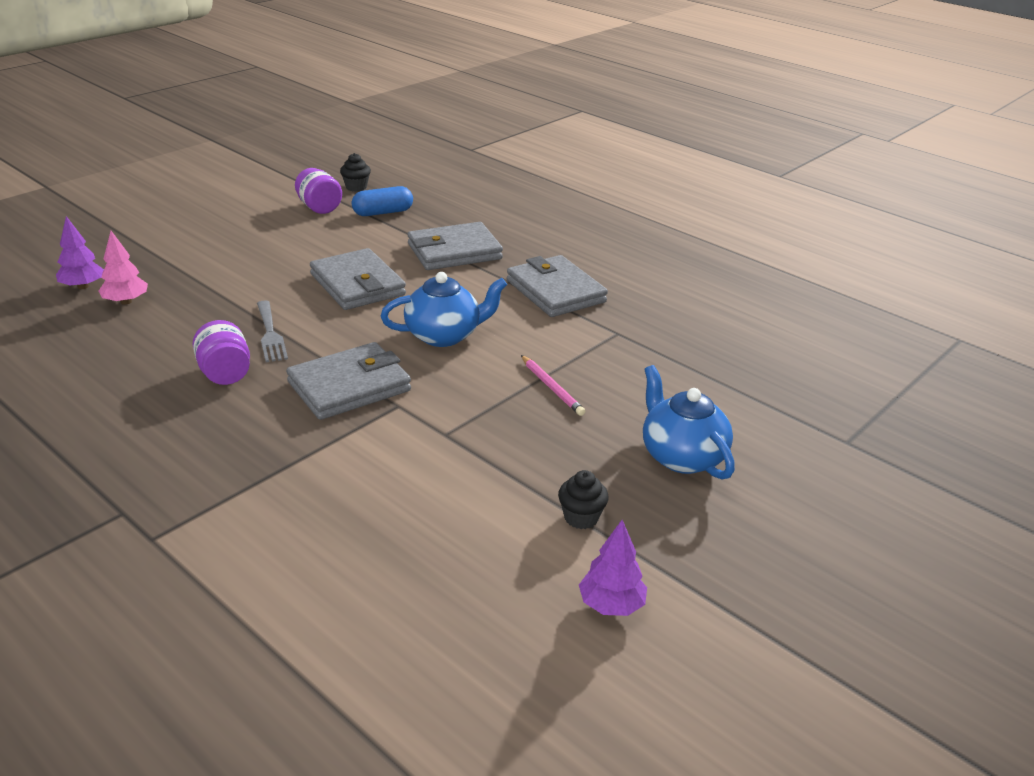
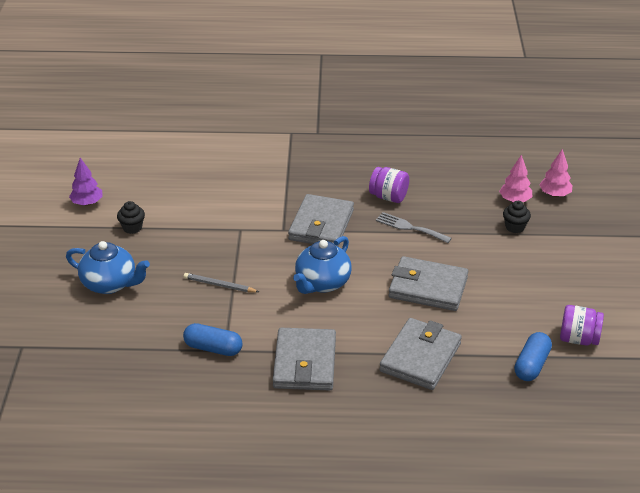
camera: 140 degrees right, 5 degrees up
purple tree [56,216,104,289] -> pink tree [539,149,572,197]
black cupcake [340,153,371,192] -> black cupcake moved to [503,201,531,233]
grey wallet [507,255,608,317] -> grey wallet turned 75 degrees clockwise [273,328,336,390]
pink pencil [521,355,586,416] -> grey pencil [184,273,259,292]
none -> blue capsule [183,323,242,356]

